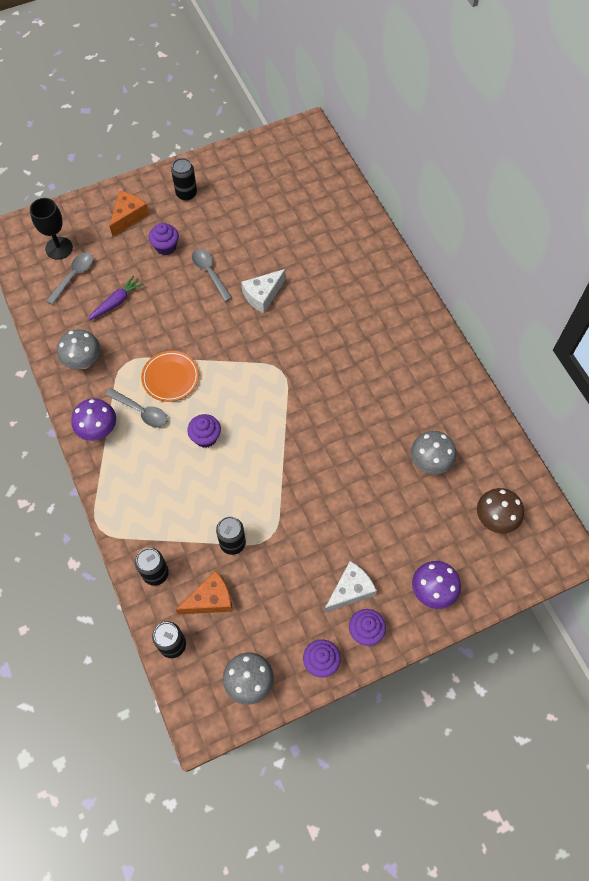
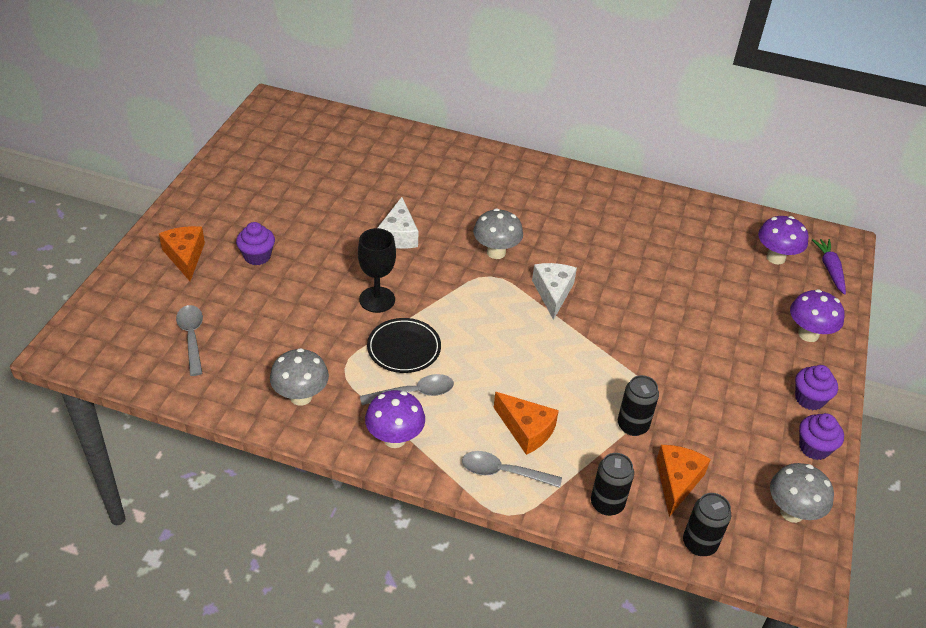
camera: 50 degrees left, 20 degrees down
black goblet [30,198,73,260] -> black goblet moved to [358,228,396,313]
purple carrot [88,275,144,321] -> purple carrot moved to [812,239,846,295]
orange plate [141,351,199,402] -> black plate [367,318,441,373]
black can [171,158,197,201] -> none
purple cupcake [187,414,221,448] -> none
grey spoon [192,249,232,302] -> grey spoon moved to [462,451,562,488]
white cheese [324,561,377,613] -> white cheese moved to [532,263,577,320]
grey mushroom [411,431,456,474] -> grey mushroom moved to [473,208,523,259]
brown mushroom [477,488,524,533] -> purple mushroom [758,216,809,265]
none -> orange cheese [494,392,559,455]

